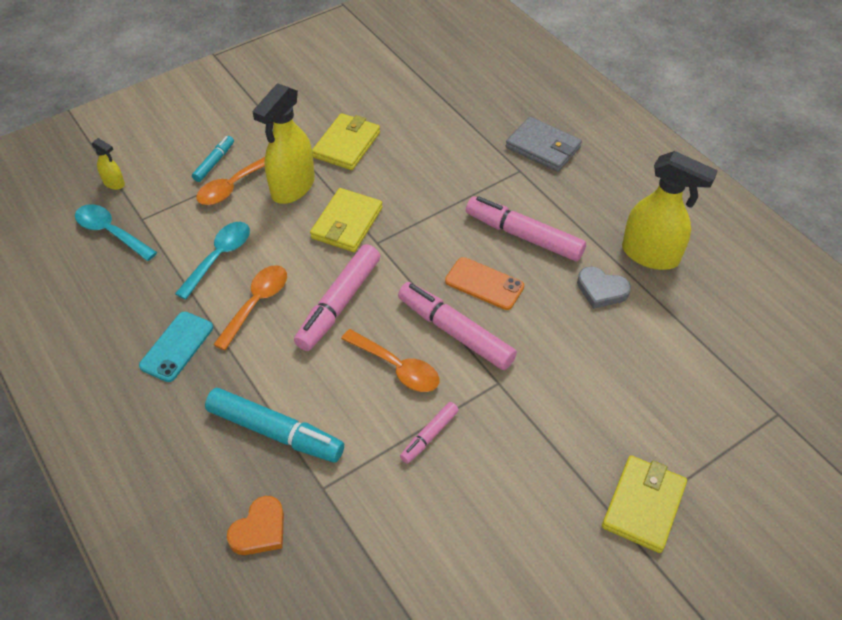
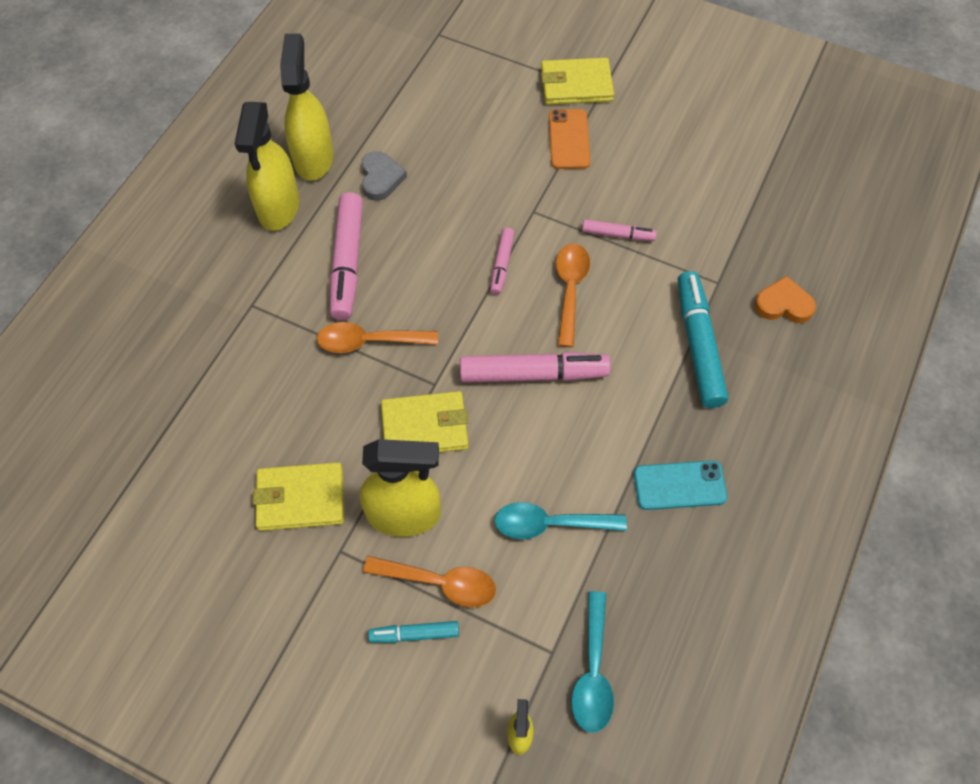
camera: 120 degrees left, 10 degrees up
orange spoon [213,265,287,351] -> orange spoon moved to [317,322,438,353]
pink marker [398,282,517,370] -> pink marker [490,228,514,295], size x0.53
orange phone [445,257,524,310] -> orange phone moved to [549,109,590,169]
grey wallet [506,117,582,172] -> none
none -> yellow spray bottle [235,102,299,231]

